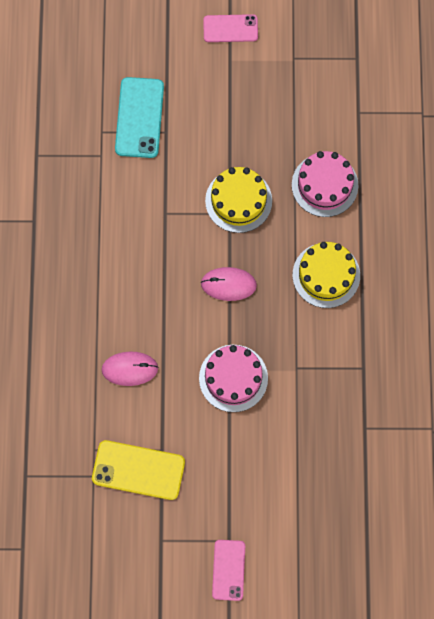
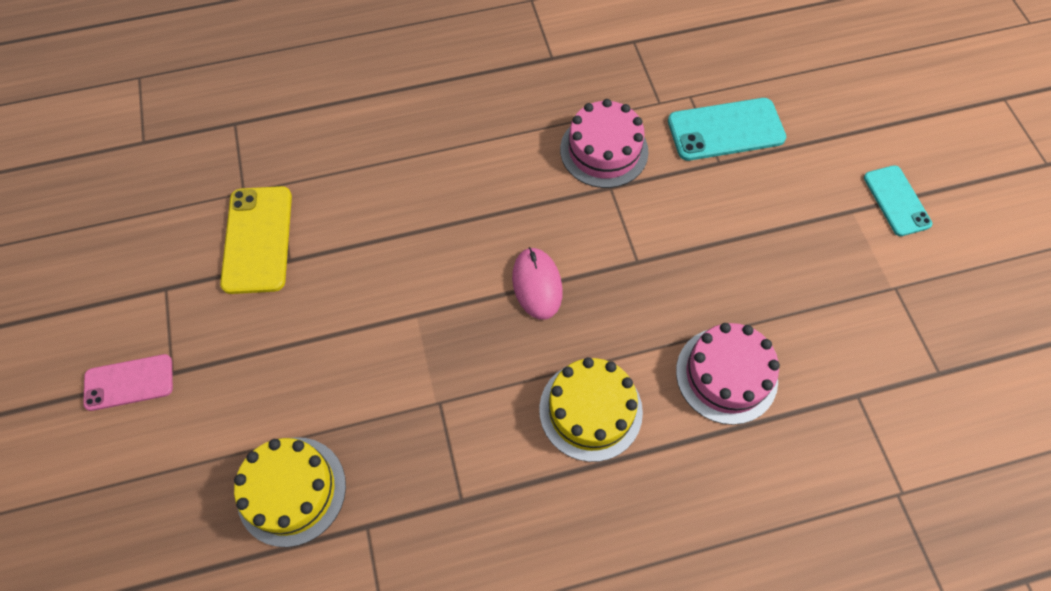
camera: 75 degrees right, 10 degrees down
pink mouse [102,352,158,386] -> none
pink cake [199,345,268,412] -> pink cake moved to [560,99,649,188]
pink phone [203,14,258,42] -> turquoise phone [864,165,932,236]
yellow cake [205,167,272,233] -> yellow cake moved to [234,437,346,547]

